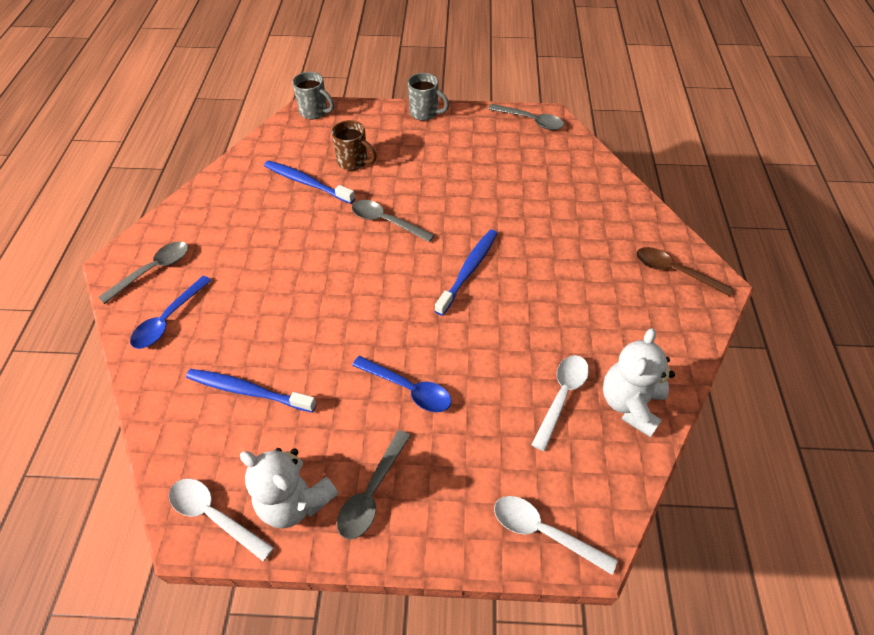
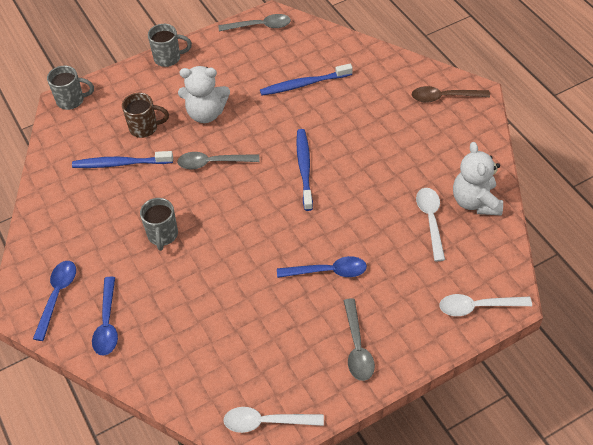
camera: 30 degrees left, 0 degrees up
grey spoon [98,241,188,304] -> blue spoon [33,261,76,341]
blue toothbrush [186,369,317,412] -> blue toothbrush moved to [260,64,353,96]
white teddy bear [240,448,339,528] -> white teddy bear moved to [178,66,230,123]
none -> grey mug [140,198,178,251]

